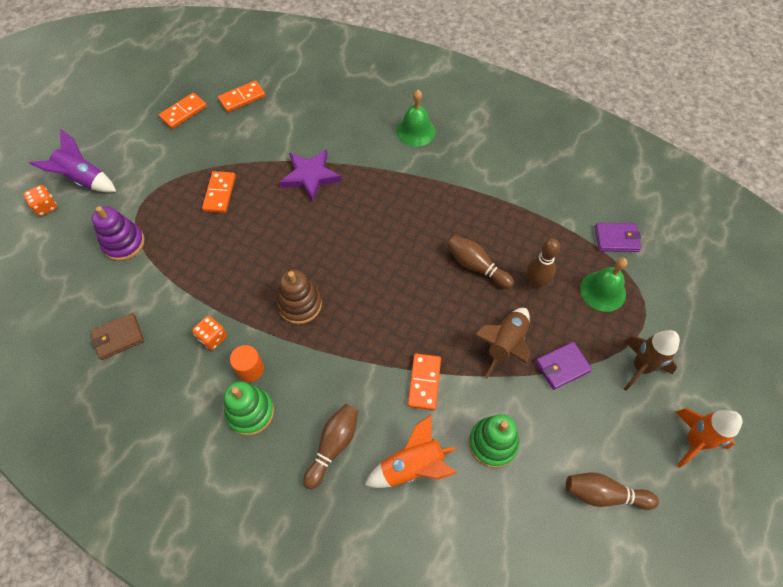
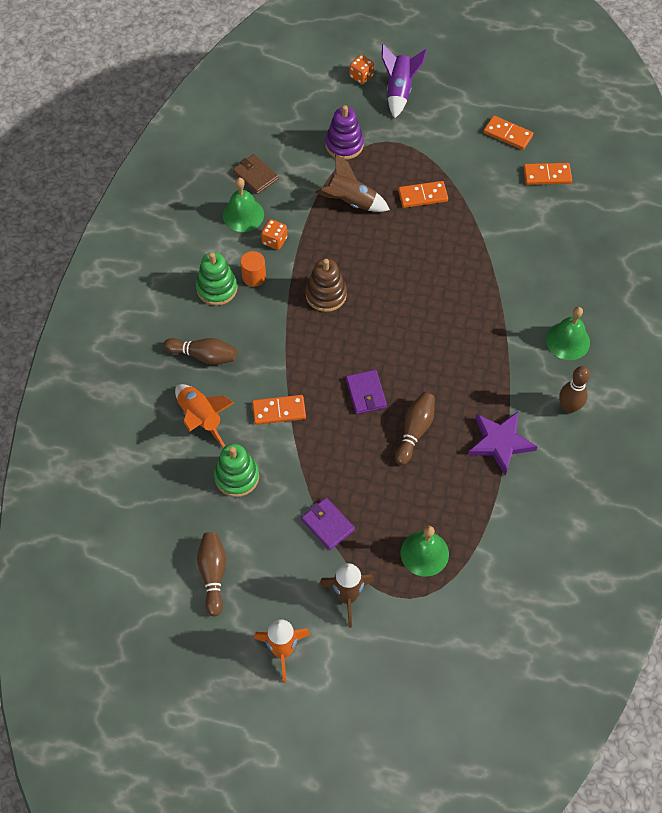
camera: 75 degrees right, 0 degrees up
orange domino [218,80,266,112] -> orange domino turned 45 degrees counterclockwise [523,163,572,185]
purple star [279,149,342,202] -> purple star moved to [468,412,538,476]
brown rocket [474,308,530,379] -> brown rocket moved to [315,154,390,212]
brown bowling pin [527,238,560,289] -> brown bowling pin moved to [559,366,590,414]
purple wallet [595,223,641,252] -> purple wallet moved to [346,370,387,414]
none -> green bell [223,178,264,232]

